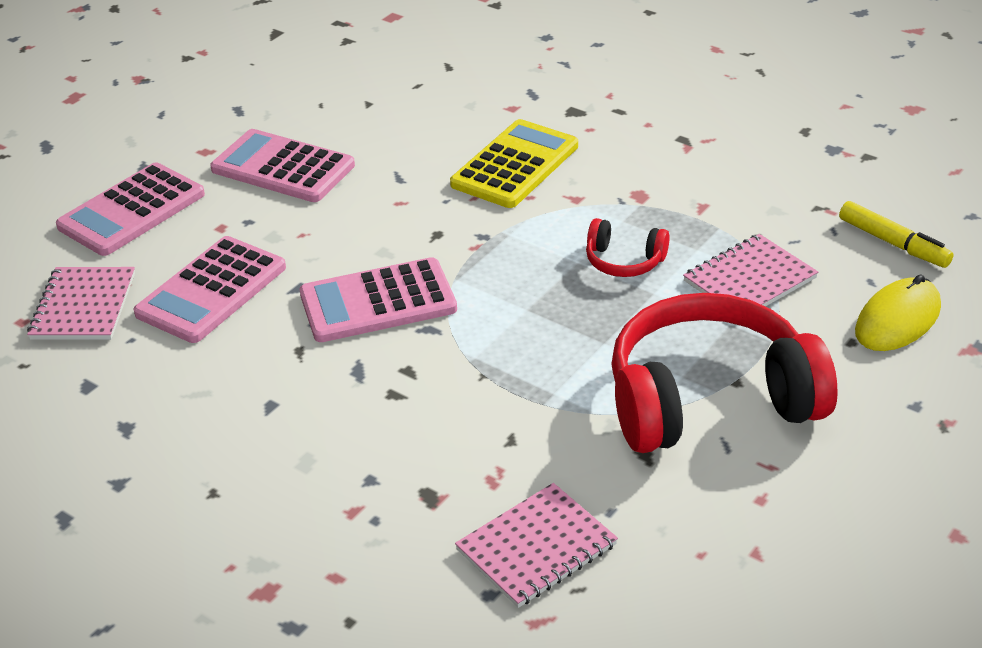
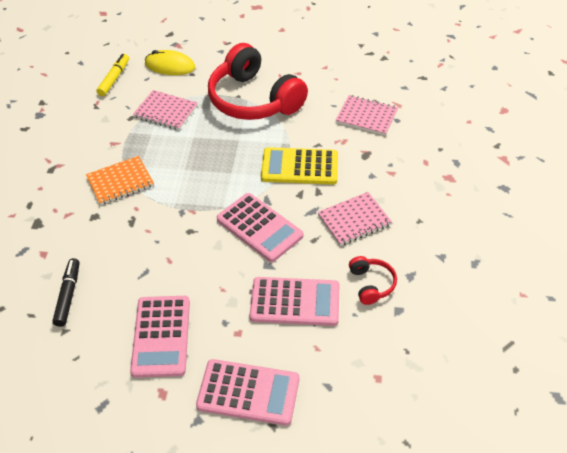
camera: 120 degrees left, 10 degrees up
pink notebook [27,267,135,340] -> pink notebook moved to [317,192,392,246]
yellow calculator [450,119,578,208] -> yellow calculator moved to [261,147,338,184]
red headphones [586,218,670,277] -> red headphones moved to [349,256,397,305]
none -> black marker [52,258,79,327]
none -> orange notebook [86,156,154,205]

